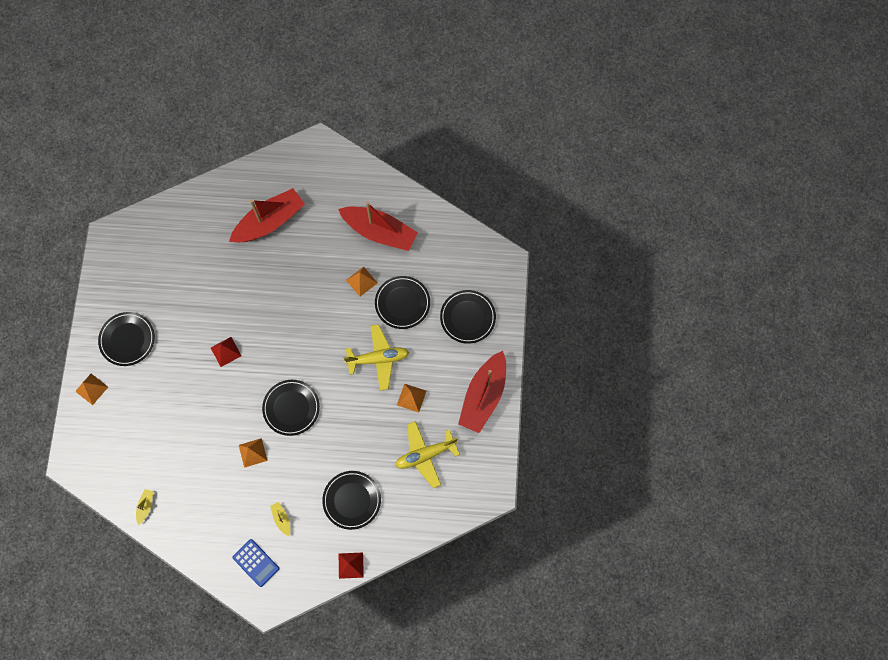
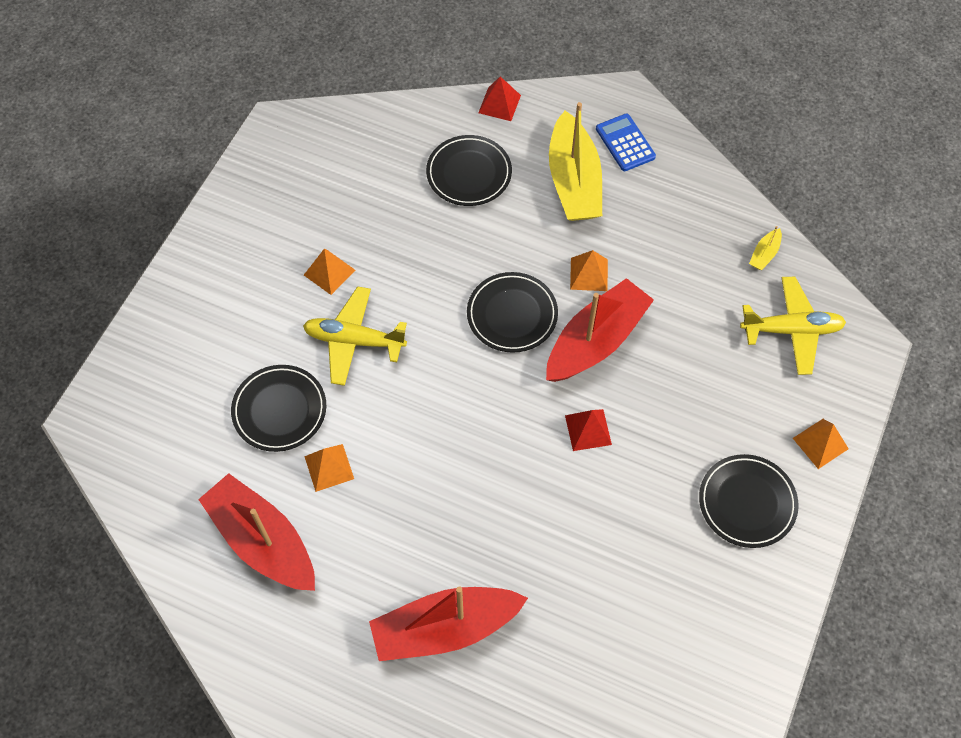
camera: 160 degrees left, 10 degrees down
yellow boat [270,502,290,536] -> yellow boat [549,102,602,221], size x2.49
yellow plane [395,421,460,488] -> yellow plane moved to [740,277,846,375]
black plate [440,290,496,344] -> none
red boat [458,351,506,433] -> red boat moved to [546,278,654,382]

